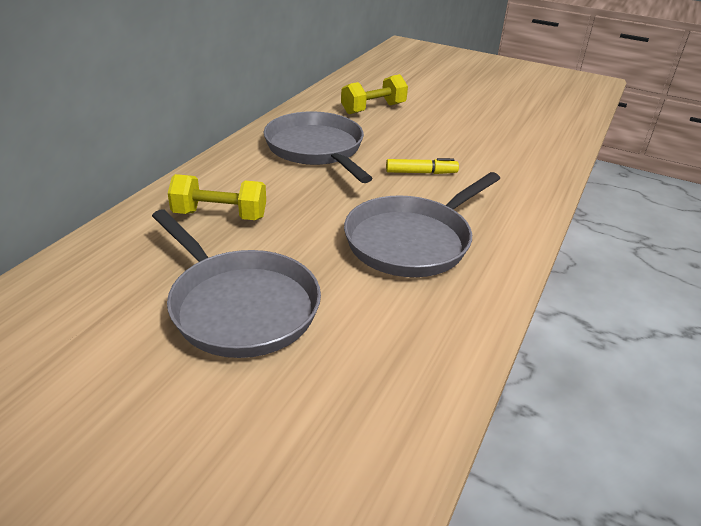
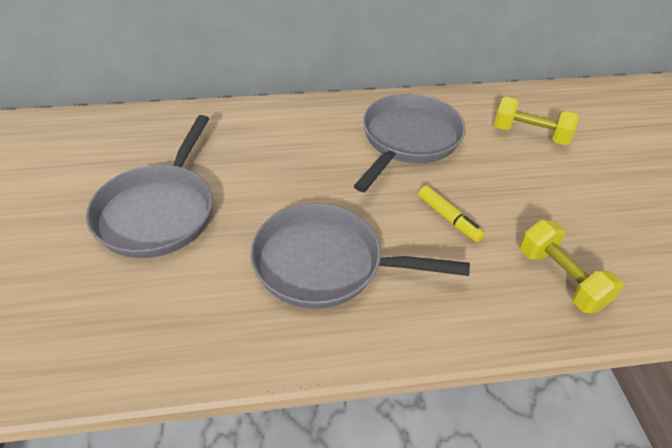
camera: 55 degrees right, 10 degrees up
yellow dumbbell [168,174,266,220] -> yellow dumbbell moved to [519,220,623,313]

